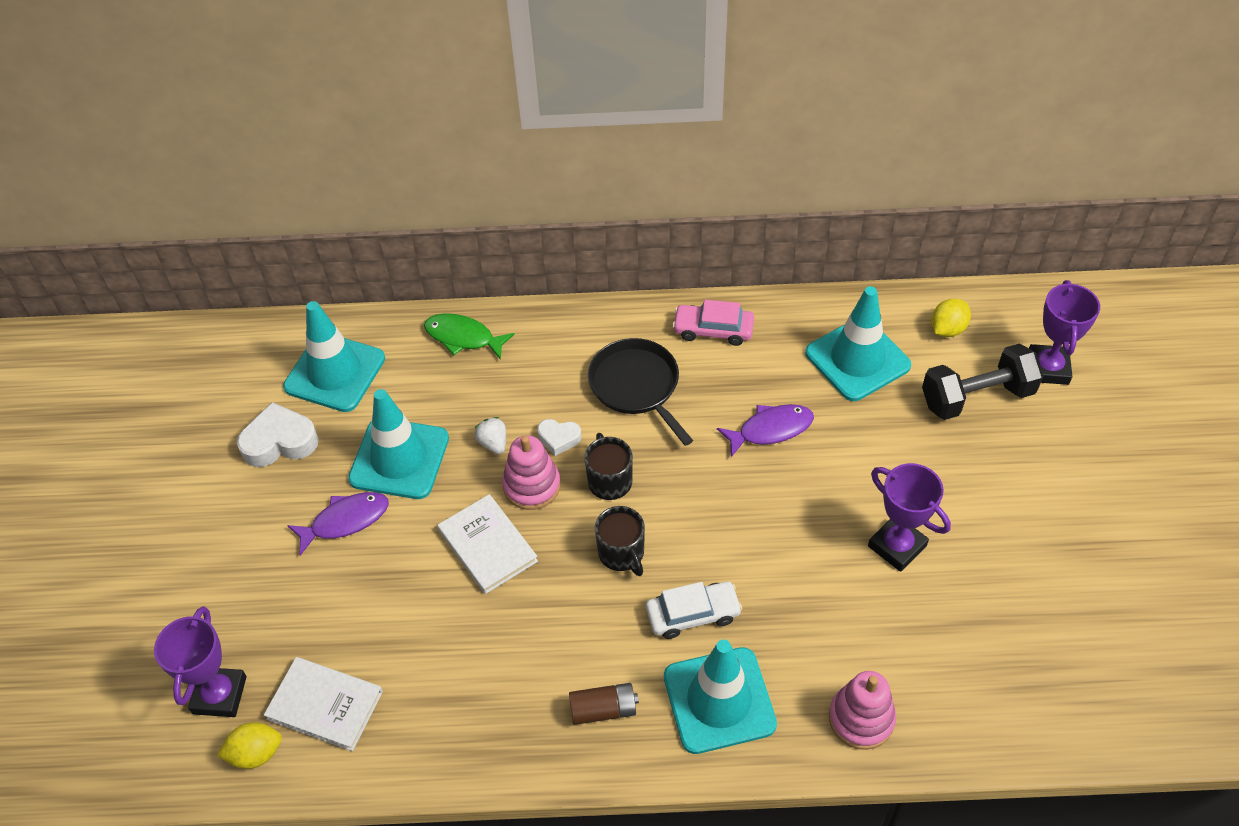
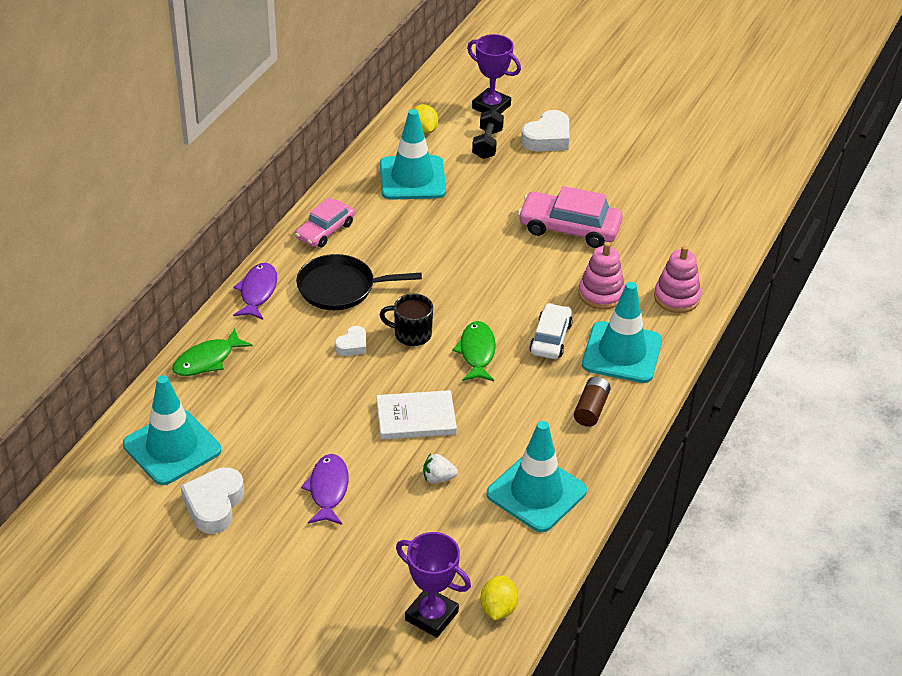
camera: 65 degrees left, 10 degrees down
white book [264,657,383,751] -> none
turquoise traffic cone [348,389,449,499] -> turquoise traffic cone moved to [486,421,587,532]
white strawberry [474,417,506,454] -> white strawberry moved to [423,454,458,484]
pink stacking toy [502,435,561,510] -> pink stacking toy moved to [578,242,625,309]
black mug [595,506,645,576] -> green fish [453,321,496,381]
purple fish [717,404,814,457] -> purple fish moved to [233,263,277,320]
purple trophy [868,463,951,572] -> pink car [518,186,623,248]
black dumbbell [922,343,1044,420] -> black dumbbell [472,109,504,159], size x0.66
none -> white heart [521,110,569,151]

